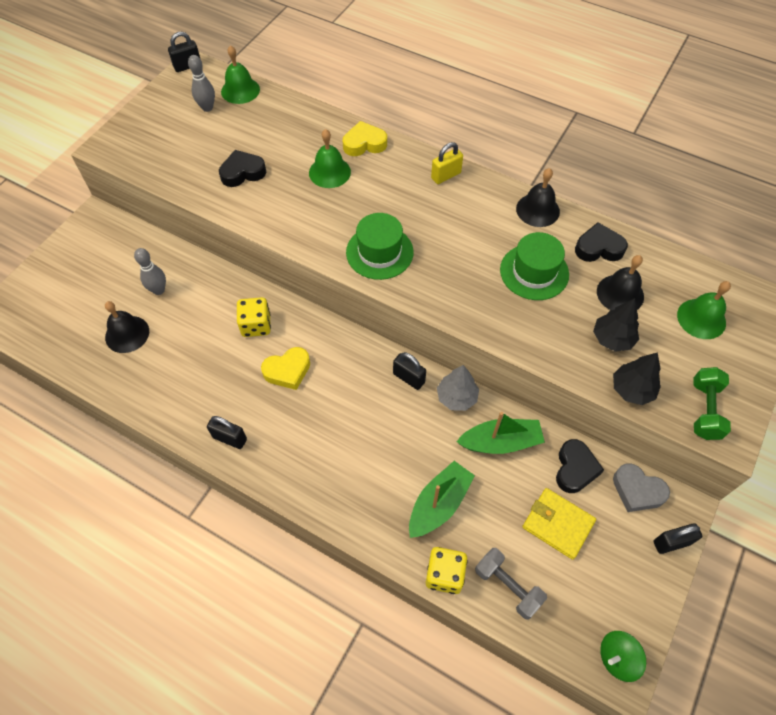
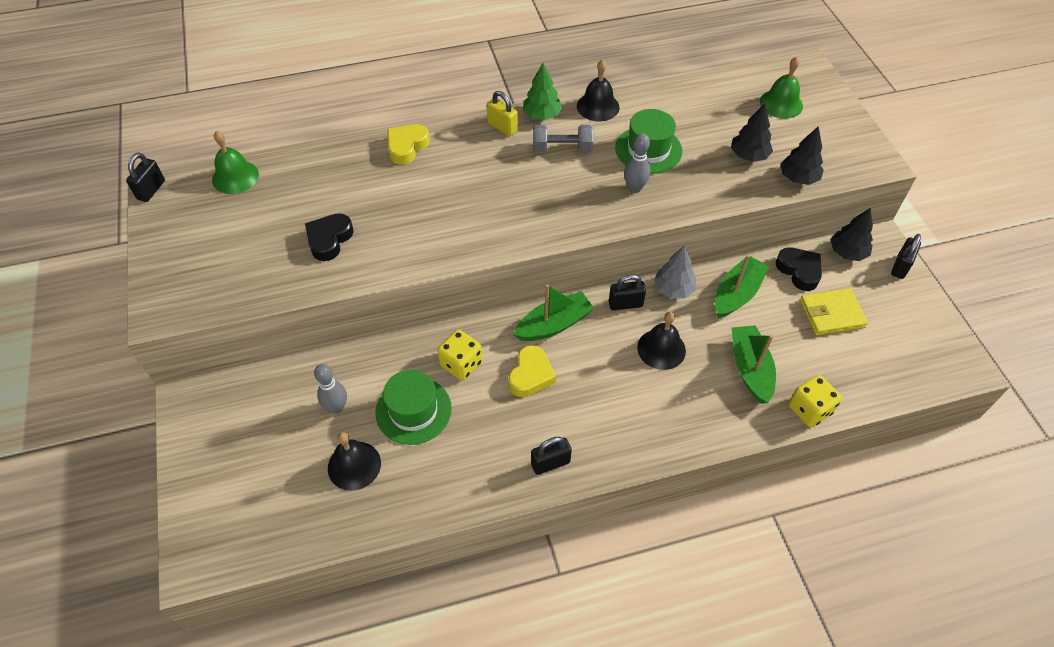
camera: 45 degrees left, 5 degrees down
grey bowling pin [188,55,215,112] -> grey bowling pin moved to [624,133,650,193]
green bell [309,129,351,188] -> none
green hat [346,213,414,280] -> green hat moved to [375,370,452,445]
yellow padlock [431,142,463,184] -> yellow padlock turned 60 degrees counterclockwise [487,91,518,137]
grey dumbbell [475,548,547,620] -> grey dumbbell moved to [533,125,593,153]
black heart [575,222,628,262] -> none
black bell [597,255,644,310] -> black bell moved to [637,312,686,370]
green spinning top [600,631,646,682] -> none
grey heart [613,463,670,512] -> black tree [830,208,873,261]
green dumbbell [694,367,731,440] -> none
none -> green boat [513,284,594,341]
none -> green tree [523,63,562,120]

